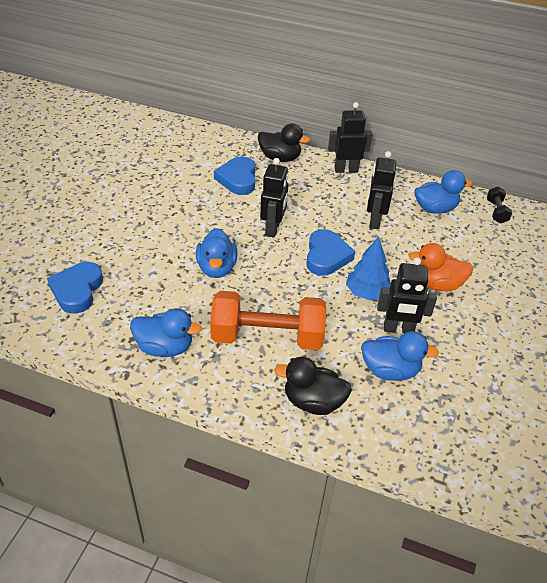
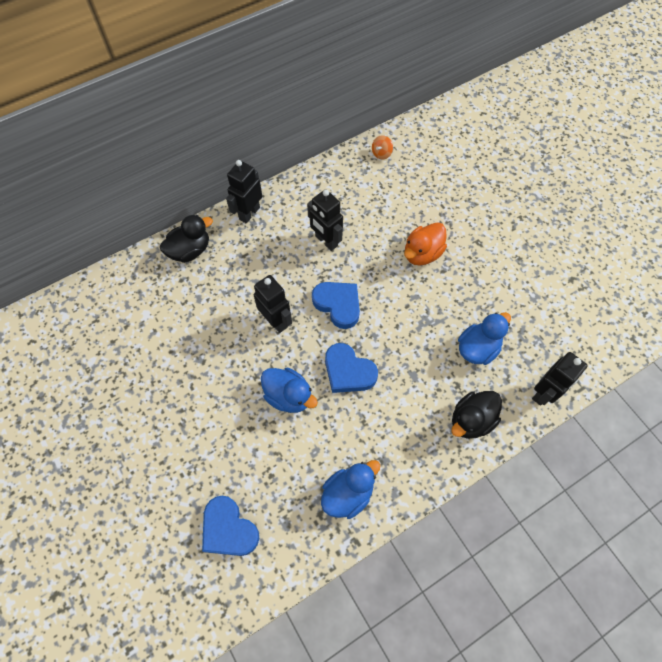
camera: 50 degrees left, 20 degrees up
orange dumbbell [210,291,326,350] -> none
blue heart [214,156,255,195] -> blue heart moved to [325,343,378,393]
blue tree [346,237,391,300] -> none
black robot [377,257,437,334] -> black robot moved to [532,352,588,406]
blue duck [415,170,473,214] -> none
black dumbbell [487,187,512,223] -> orange spinning top [372,135,393,160]

